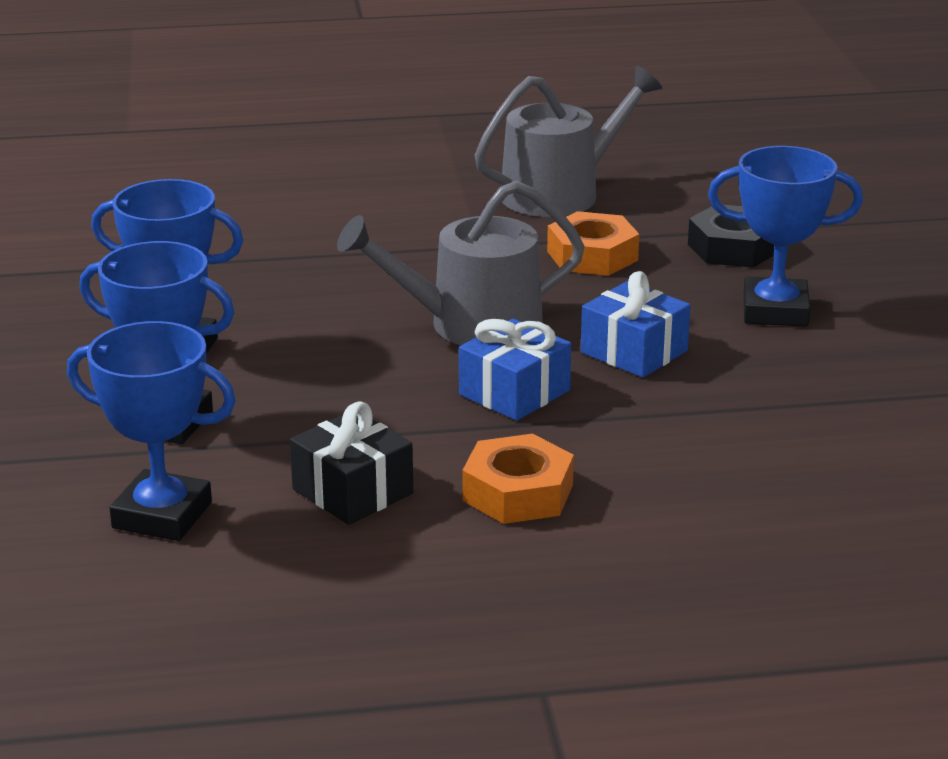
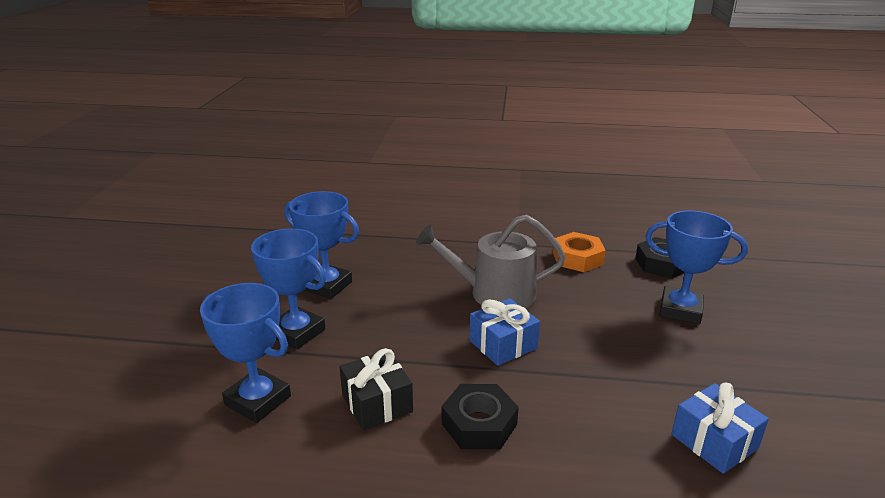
camera: 15 degrees right, 0 degrees up
orange nut [462,434,574,524] -> black nut [442,384,519,449]
grey watering can [474,66,662,217] -> none
blue gift [581,271,691,378] -> blue gift moved to [671,383,769,474]

